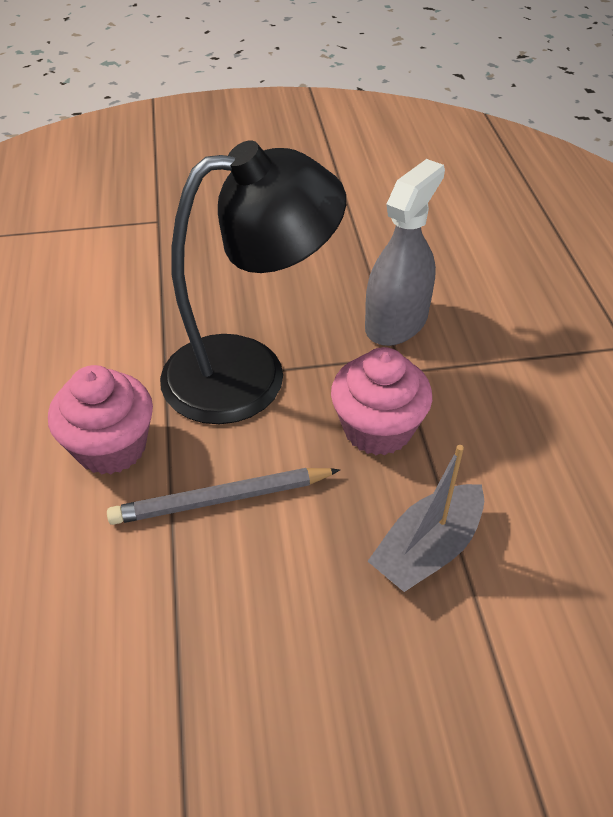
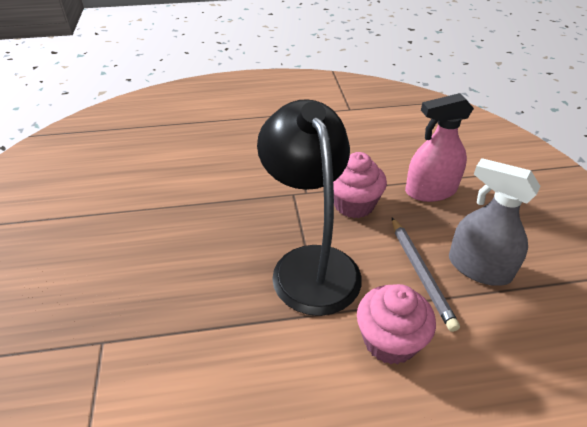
camera: 90 degrees left, 5 degrees down
grey spray bottle [365,159,445,346] -> grey spray bottle moved to [449,158,541,286]
grey boat [367,445,484,592] -> pink spray bottle [405,93,474,202]

